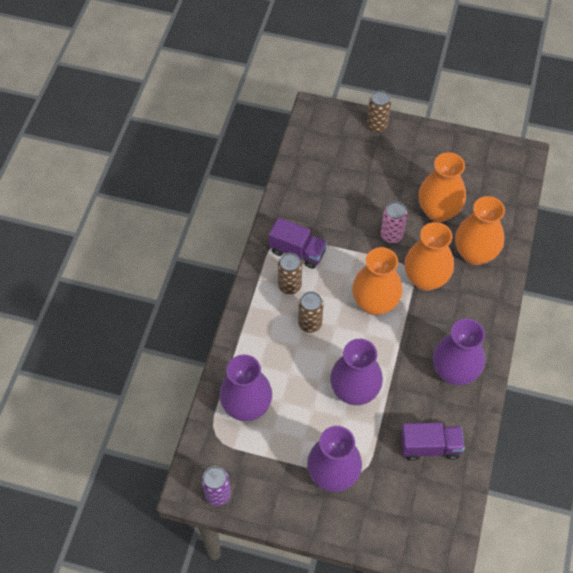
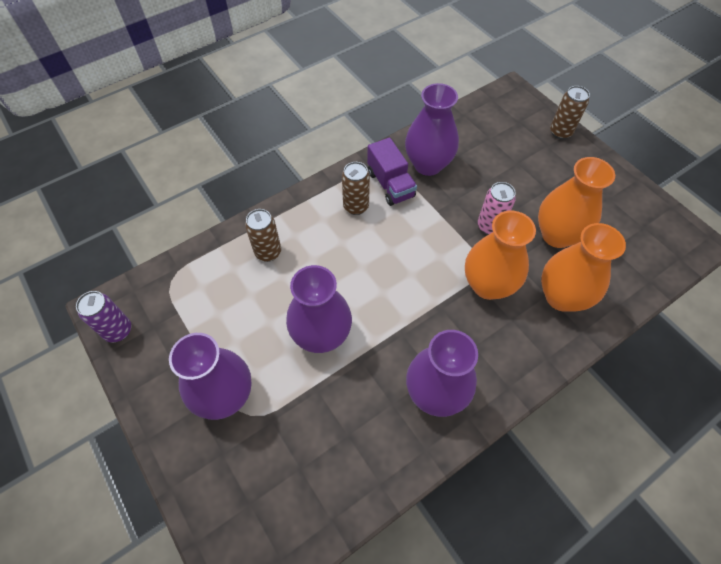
camera: 40 degrees right, 0 degrees up
purple vase [219,355,272,421] -> purple vase moved to [405,83,459,176]
brown can [298,291,323,333] -> brown can moved to [245,209,281,262]
orange vase [352,247,402,315] -> none
purple truck [401,423,465,461] -> none

